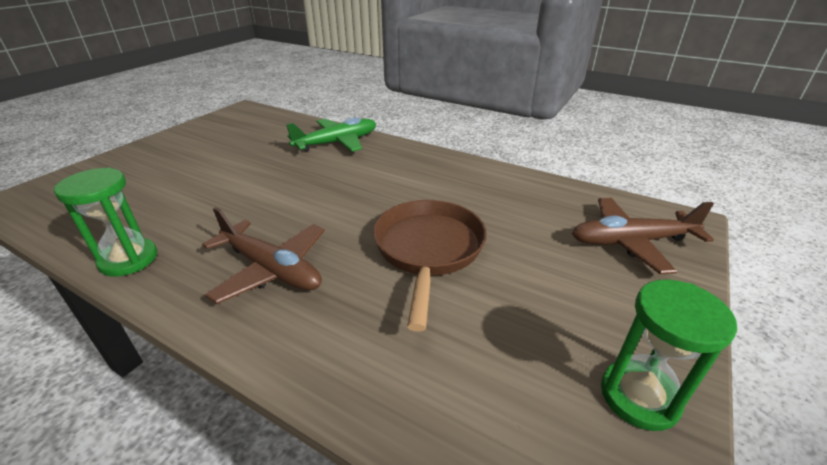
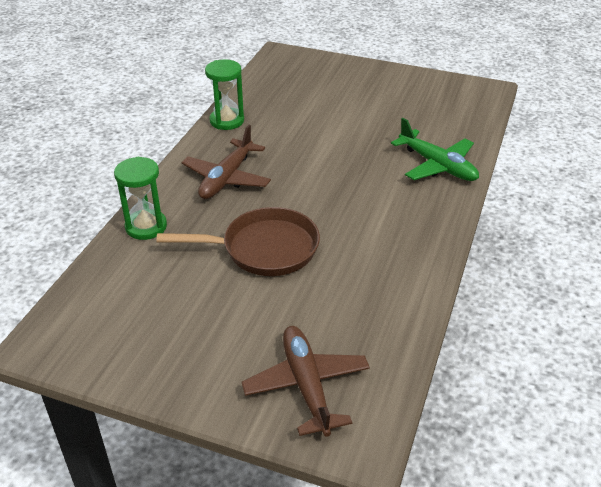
camera: 80 degrees right, 5 degrees up
green hourglass [601,280,737,431] -> green hourglass moved to [114,157,167,240]

